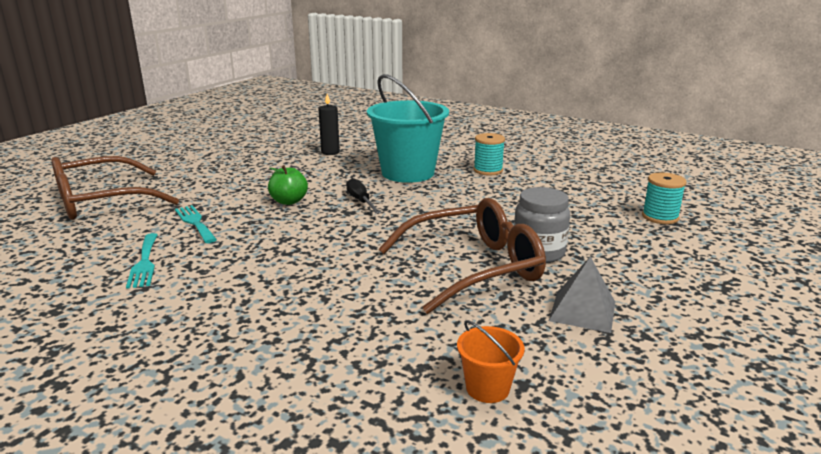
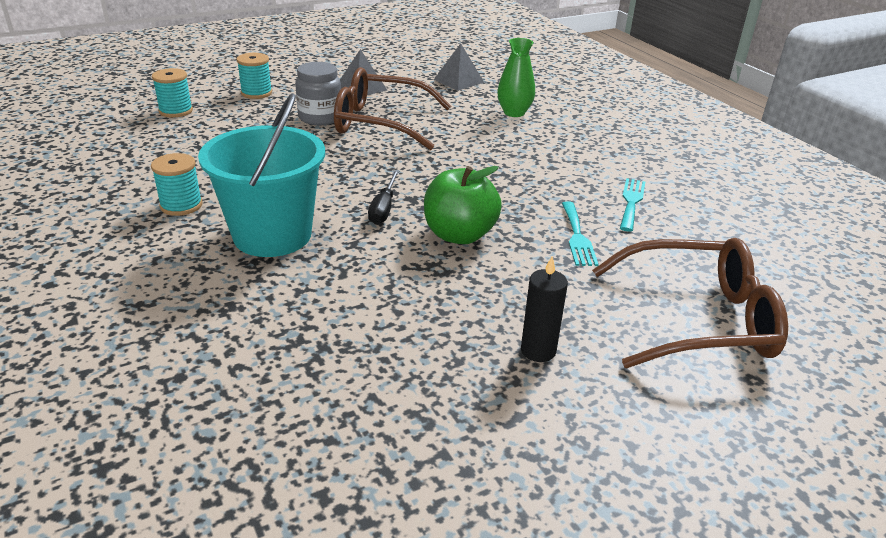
camera: 150 degrees left, 10 degrees up
green apple [268,165,308,205] -> green apple [424,166,502,244], size x1.54
black candle [318,94,340,155] -> black candle moved to [521,256,568,362]
orange bucket [457,320,525,403] -> grey pyramid [434,43,484,91]
none -> turquoise spool [237,53,272,99]
none -> green vase [497,38,535,117]

